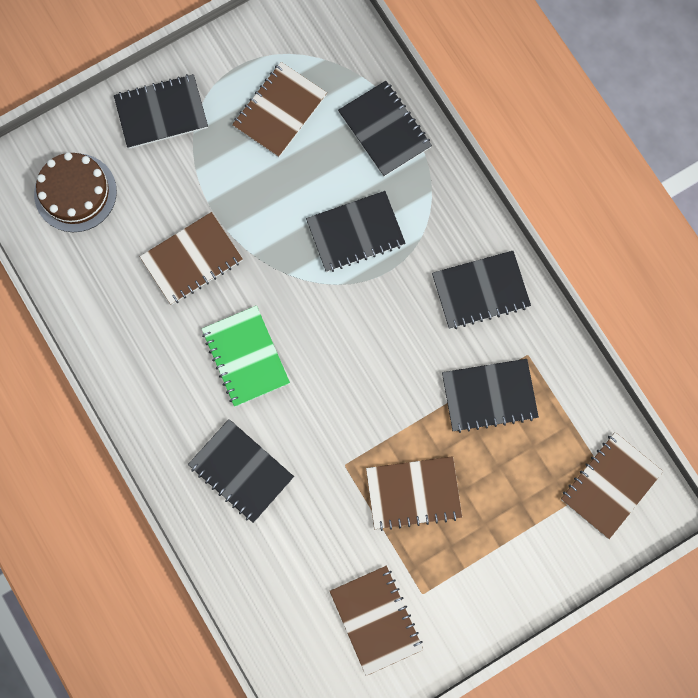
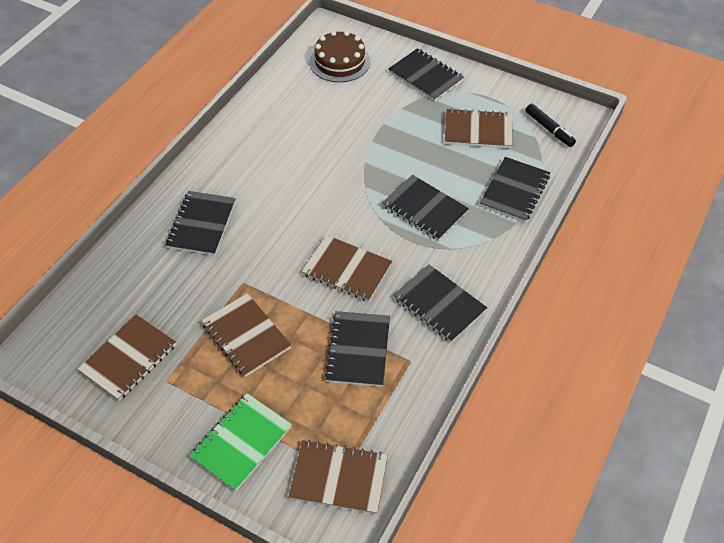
camera: 60 degrees right, 25 degrees down
brown notebook [140,212,243,305] -> brown notebook moved to [302,235,393,302]
green notebook [202,306,290,407] -> green notebook moved to [189,393,292,491]
black notebook [442,359,539,433] -> black notebook turned 45 degrees clockwise [324,311,390,387]
none -> black marker [526,104,576,147]

